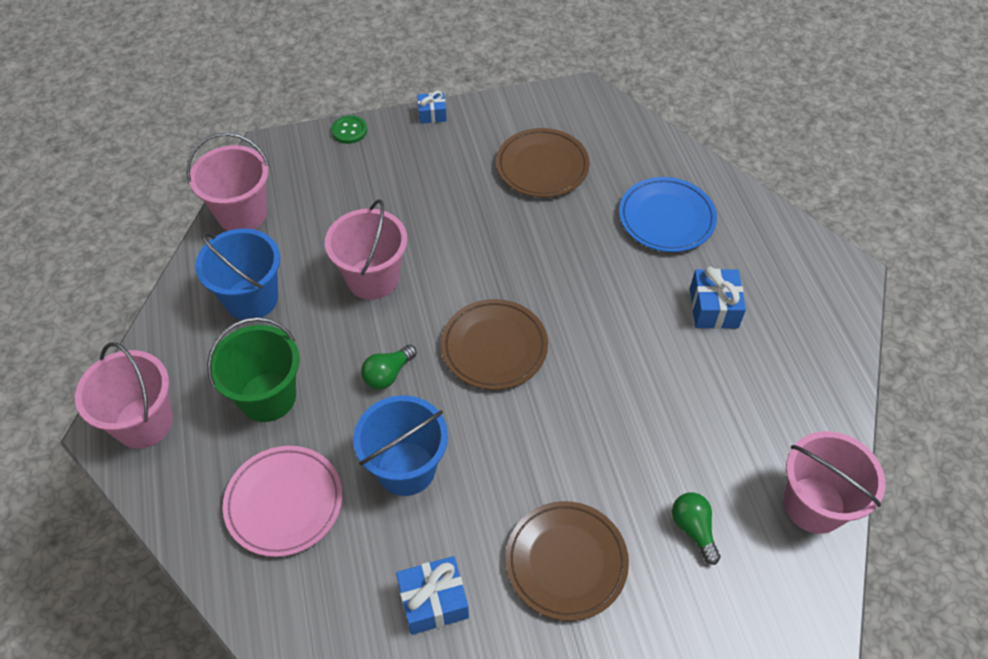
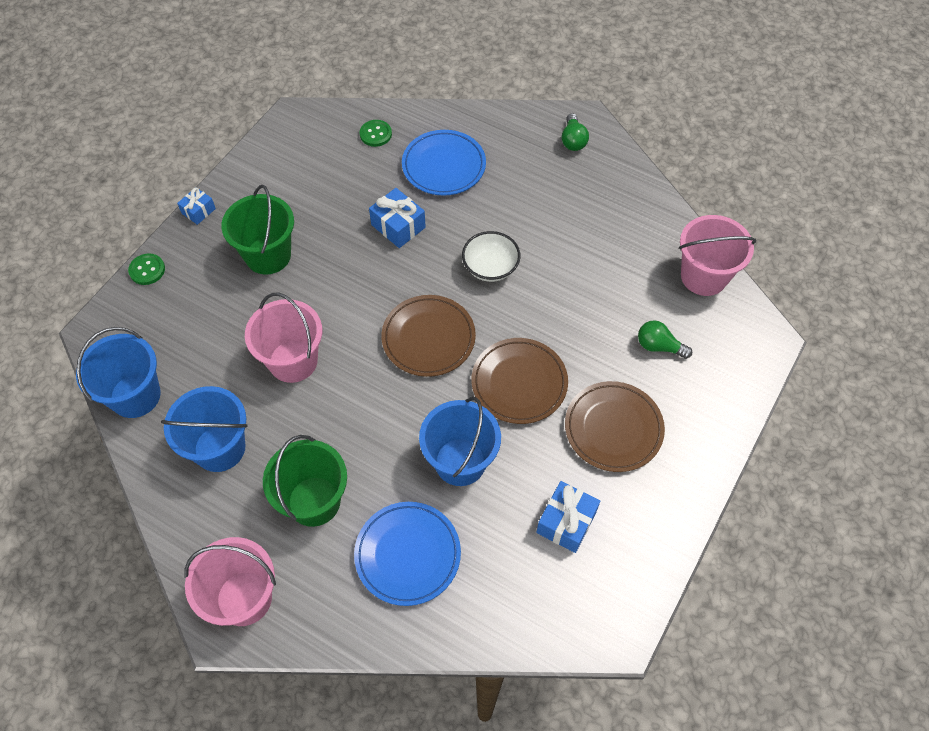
camera: 45 degrees left, 5 degrees up
pink bucket [187,132,270,231] -> blue bucket [76,327,161,418]
pink plate [223,446,342,557] -> blue plate [354,502,461,606]
green light bulb [361,344,417,390] -> green light bulb moved to [562,113,589,151]
brown plate [496,128,590,197] -> brown plate moved to [471,338,568,424]
blue gift [690,266,746,329] -> blue gift moved to [369,188,426,248]
none -> green bucket [221,185,294,275]
none -> green button [359,120,392,147]
none -> white bowl [462,231,521,282]

